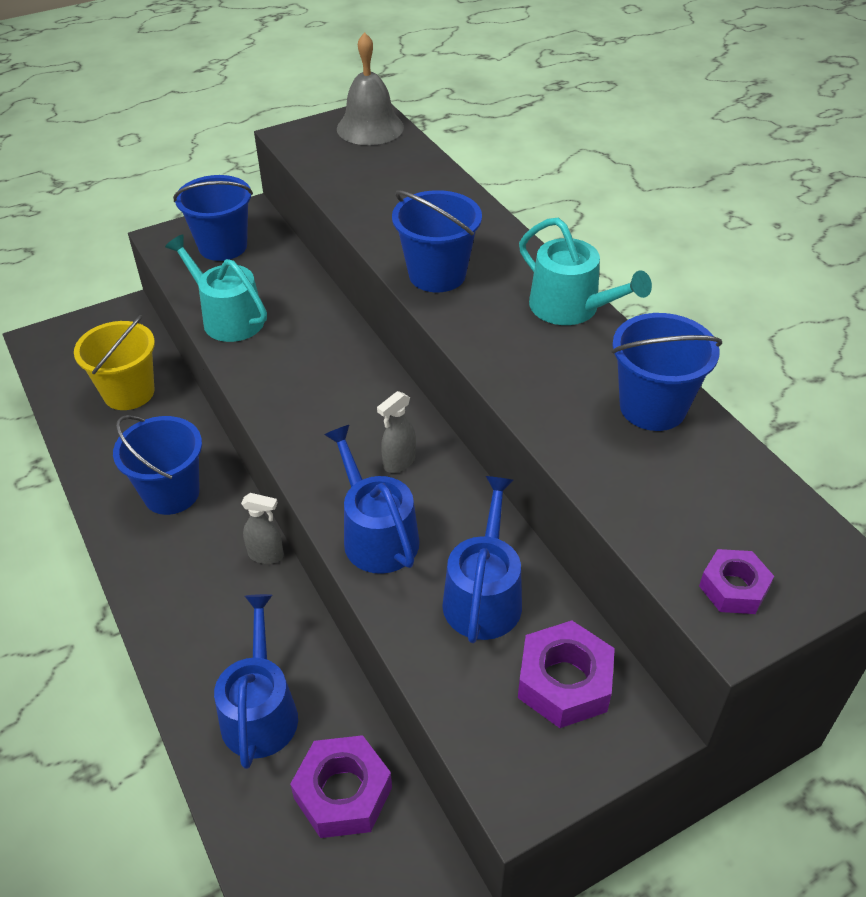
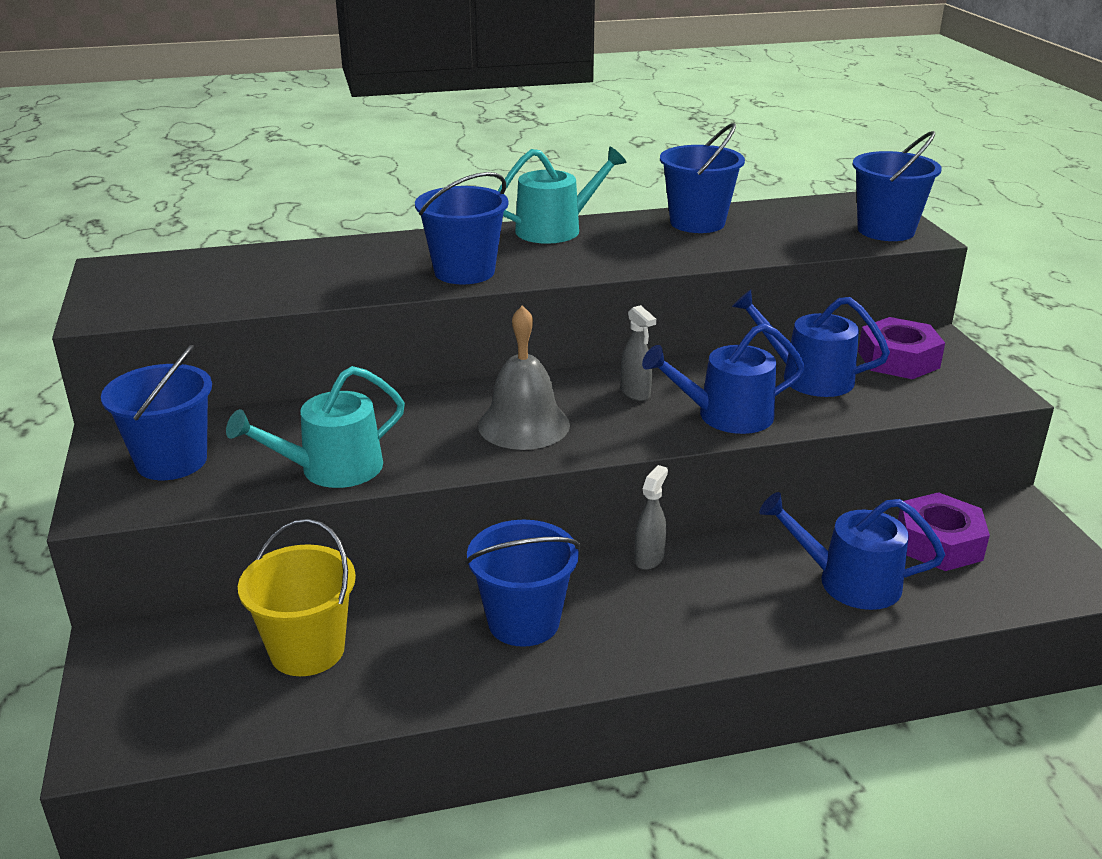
camera: 75 degrees left, 15 degrees down
grey bell [337,32,404,145] -> grey bell moved to [478,305,570,450]
purple nut [699,549,774,614] -> blue bucket [852,131,942,241]

